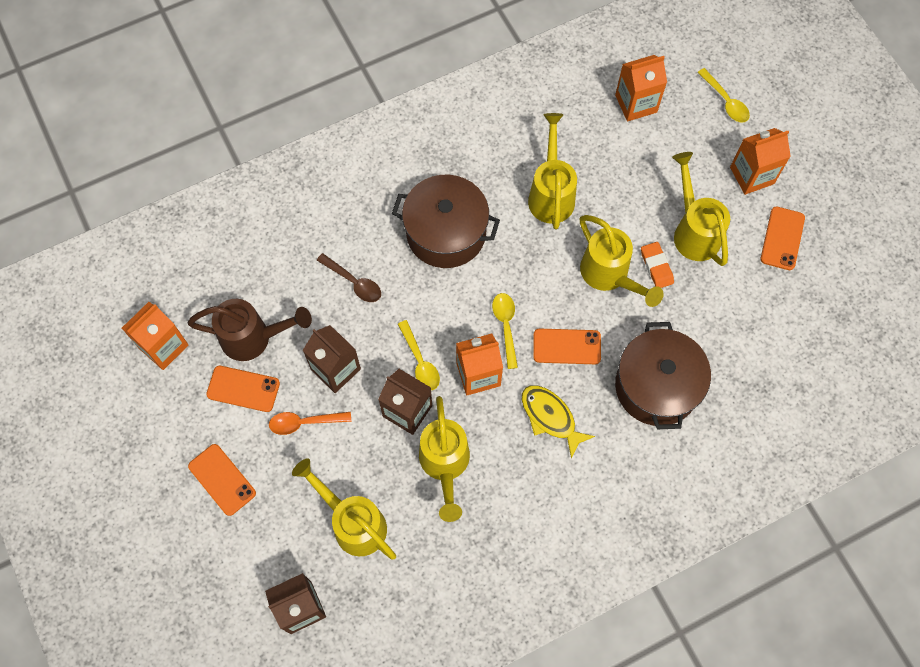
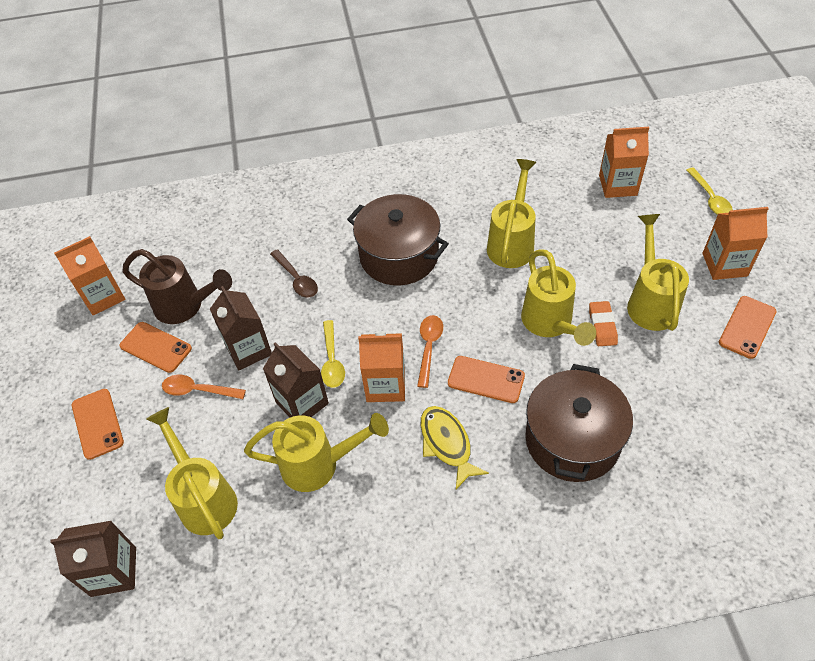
camera: 20 degrees right, 15 degrees down
yellow watering can [419,396,470,522] -> yellow watering can turned 105 degrees counterclockwise [244,413,389,492]
yellow spoon [492,293,518,369] -> orange spoon [417,315,443,388]

